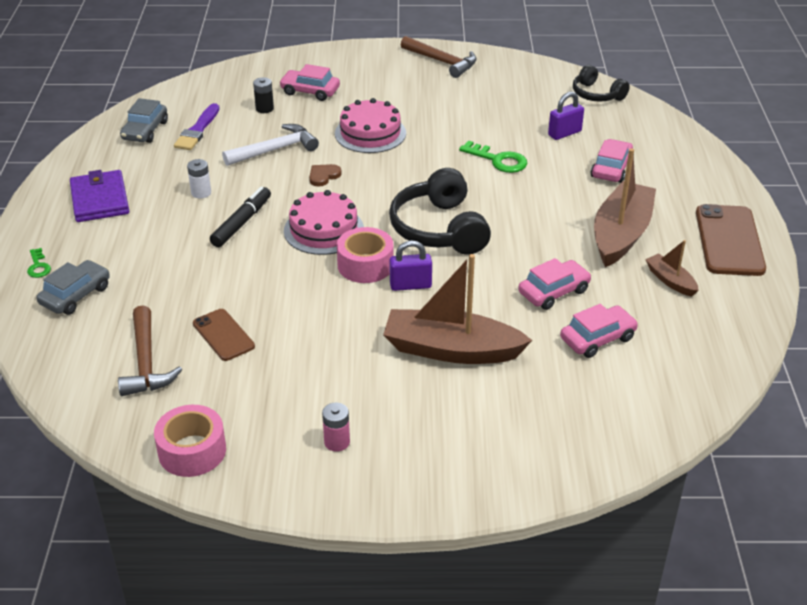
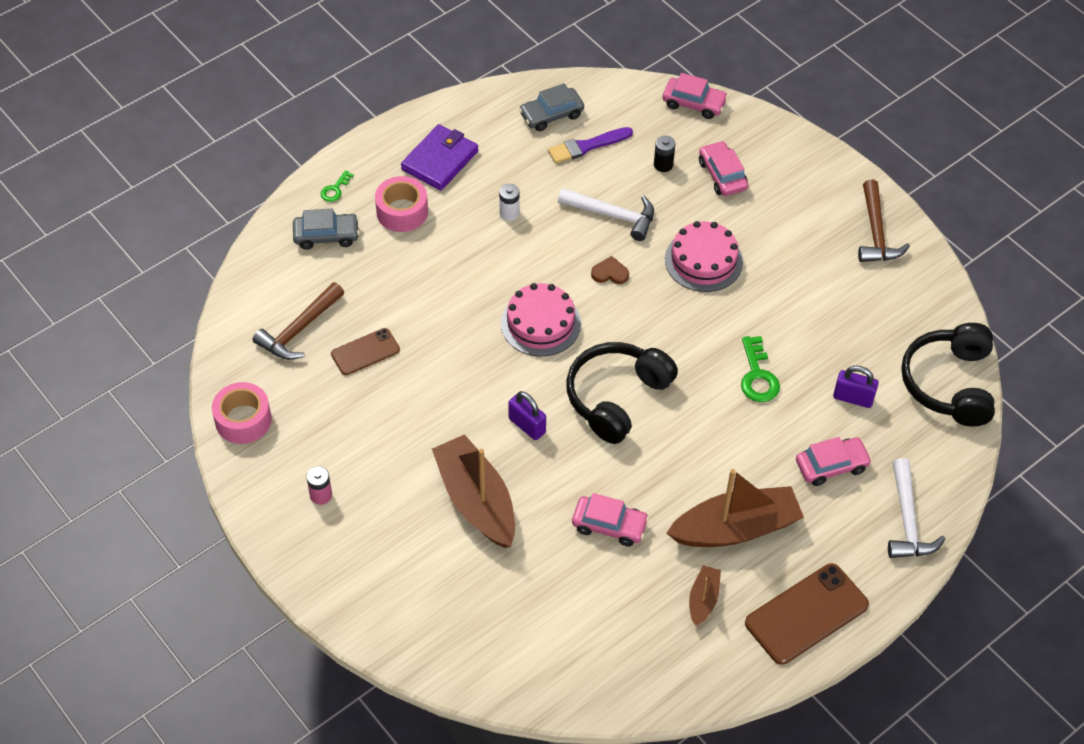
camera: 50 degrees right, 15 degrees up
brown phone [193,309,255,361] -> brown phone turned 45 degrees clockwise [331,328,400,375]
black marker [210,187,271,247] -> none
pink tape [337,227,394,283] -> pink tape moved to [375,176,428,232]
pink car [560,304,638,358] -> pink car moved to [663,73,728,119]
black headphones [573,65,630,102] -> black headphones [901,323,995,427], size x1.67
none -> white hammer [888,458,945,558]

